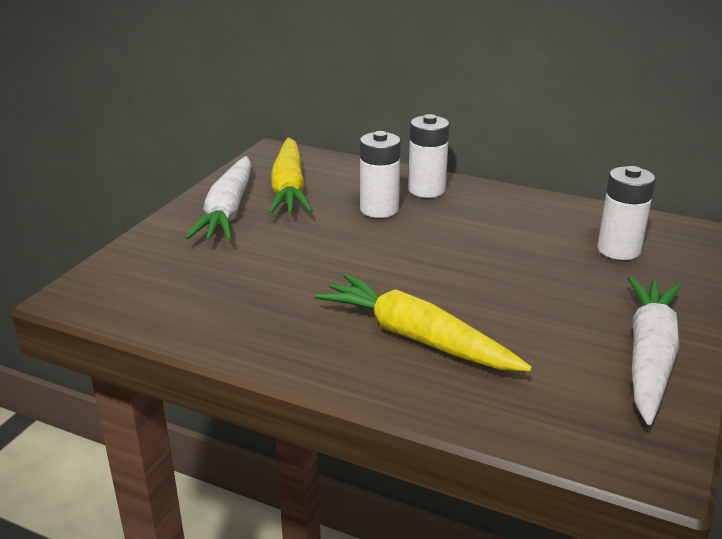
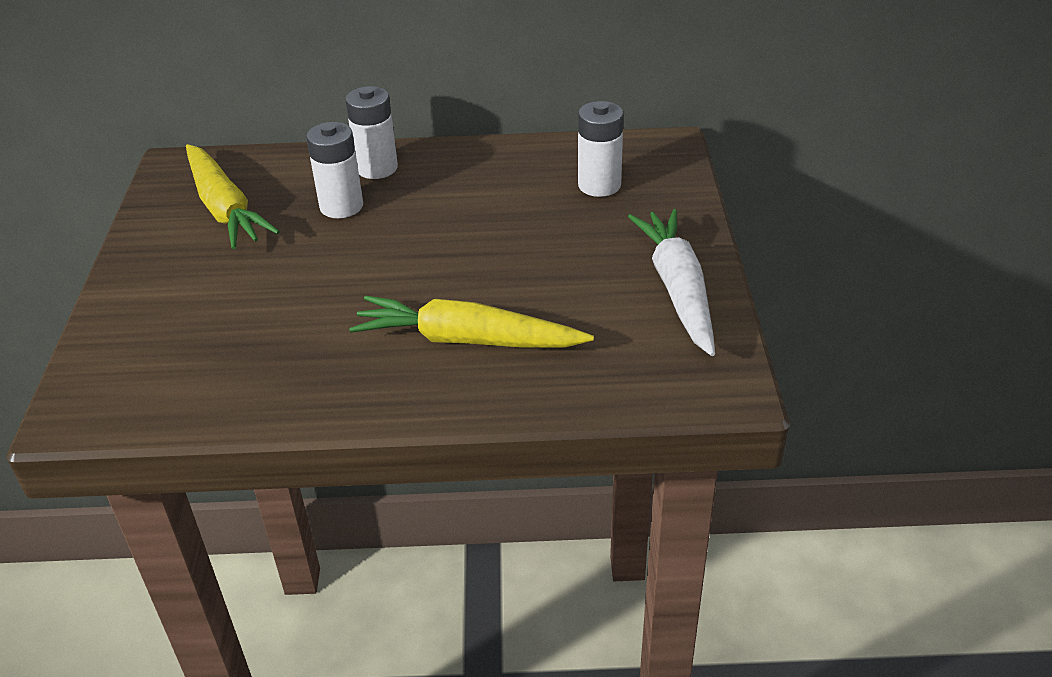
camera: 25 degrees left, 10 degrees up
white carrot [185,156,252,241] -> none

